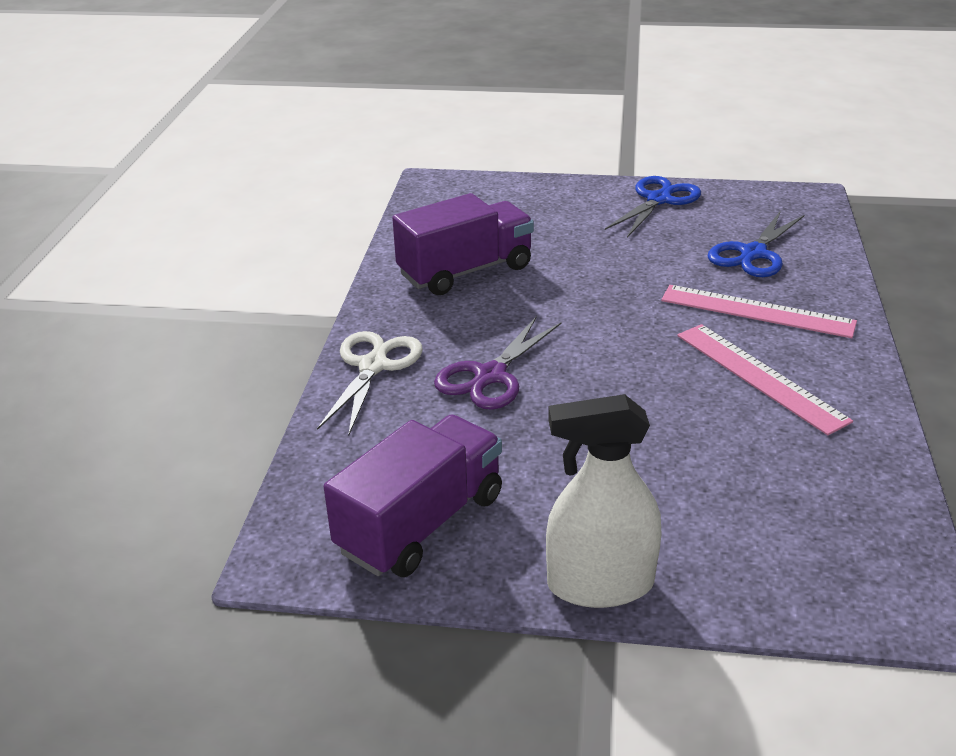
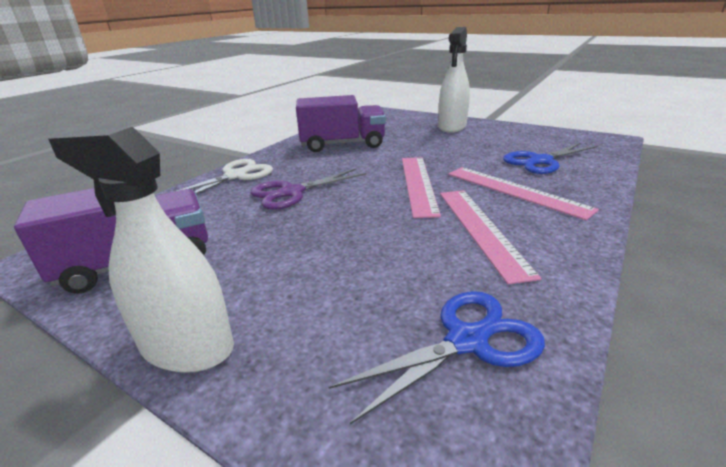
camera: 25 degrees right, 5 degrees down
blue scissors [605,176,701,238] -> blue scissors moved to [329,291,545,425]
none -> pink ruler [402,157,441,218]
none -> white spray bottle [438,27,470,133]

